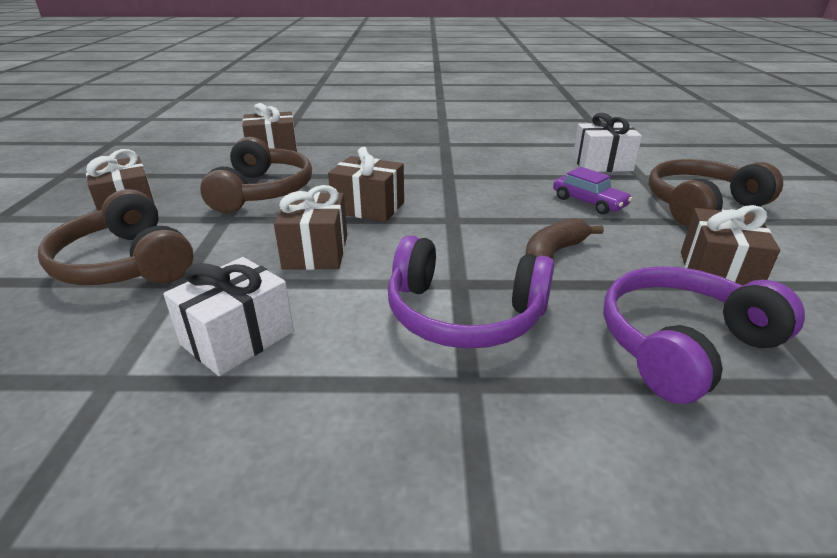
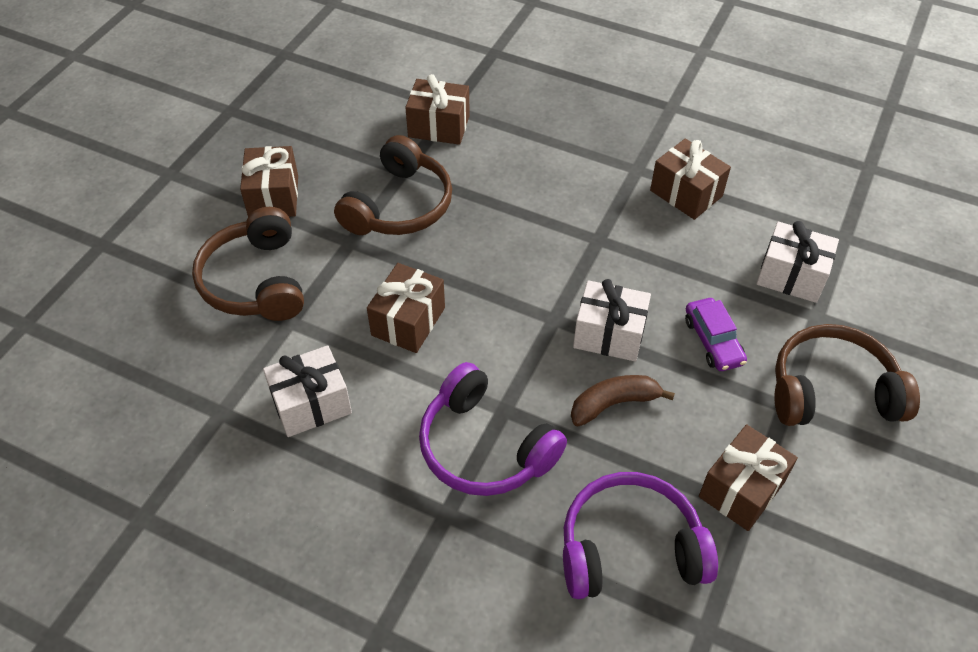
camera: 25 degrees right, 20 degrees up
brown gift [328,147,404,222] -> brown gift moved to [650,138,731,220]
none -> white gift [573,279,651,362]

